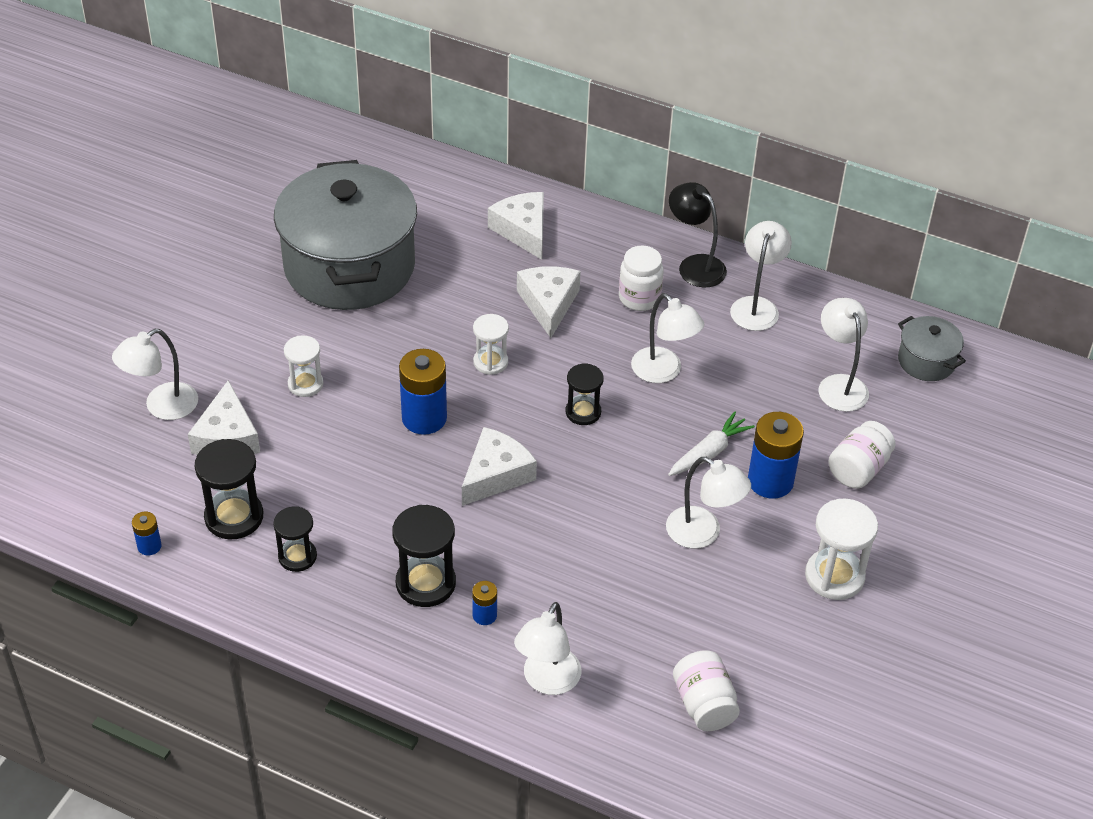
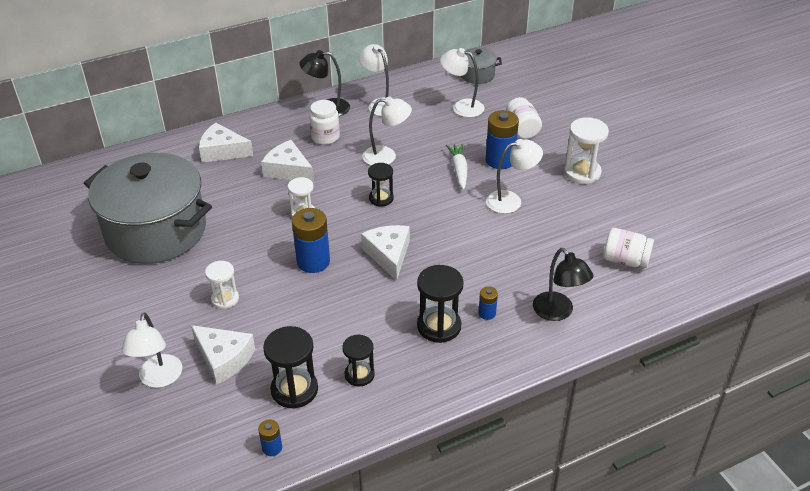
camera: 50 degrees left, 5 degrees down
white lamp [514,602,581,695] -> black lamp [533,248,593,321]

